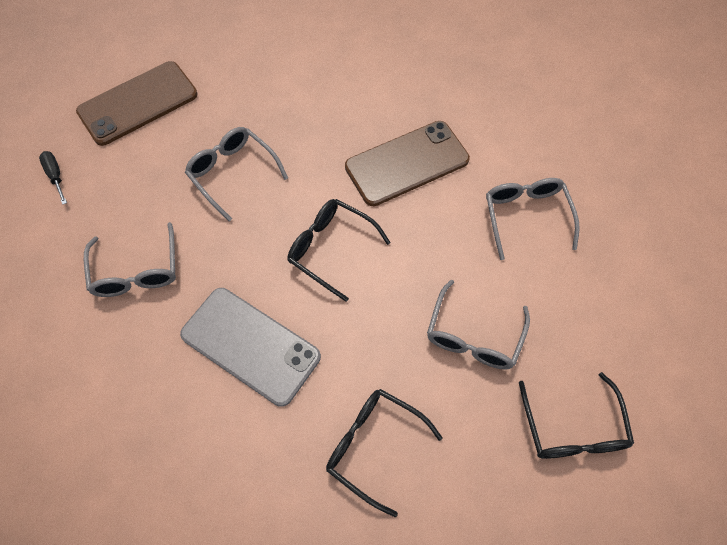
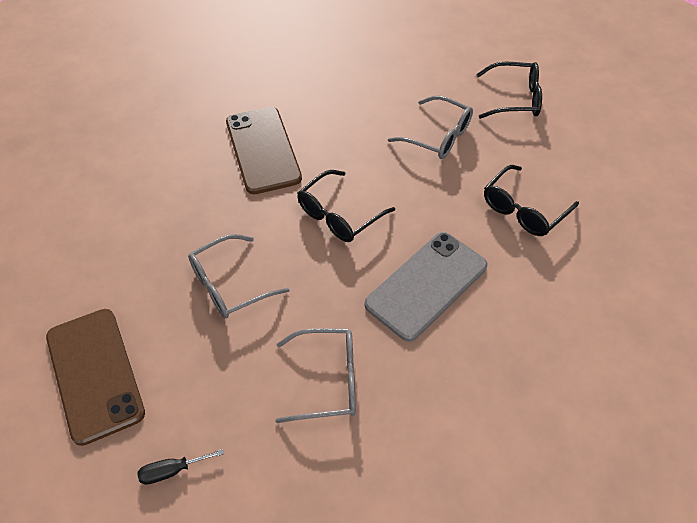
camera: 80 degrees left, 10 degrees down
grey glasses [486,178,580,260] -> none

